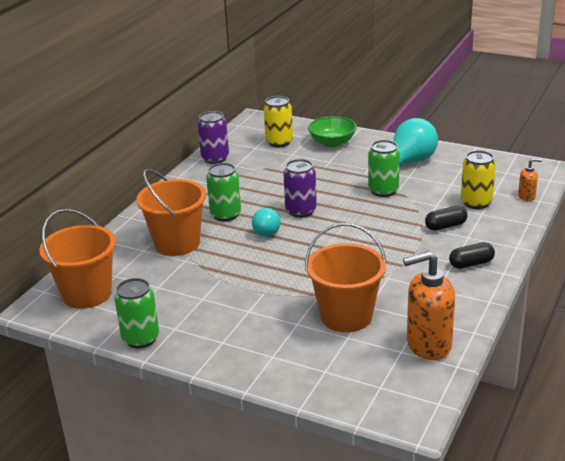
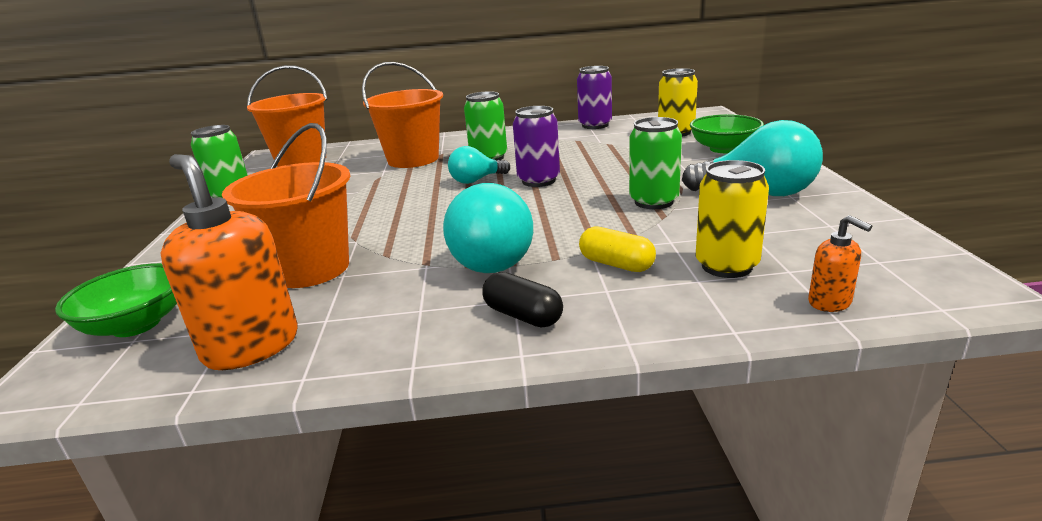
camera: 60 degrees right, 5 degrees down
black capsule [425,206,467,231] -> yellow capsule [579,226,656,272]
none -> green bowl [55,263,177,337]
none -> turquoise light bulb [443,183,533,273]

